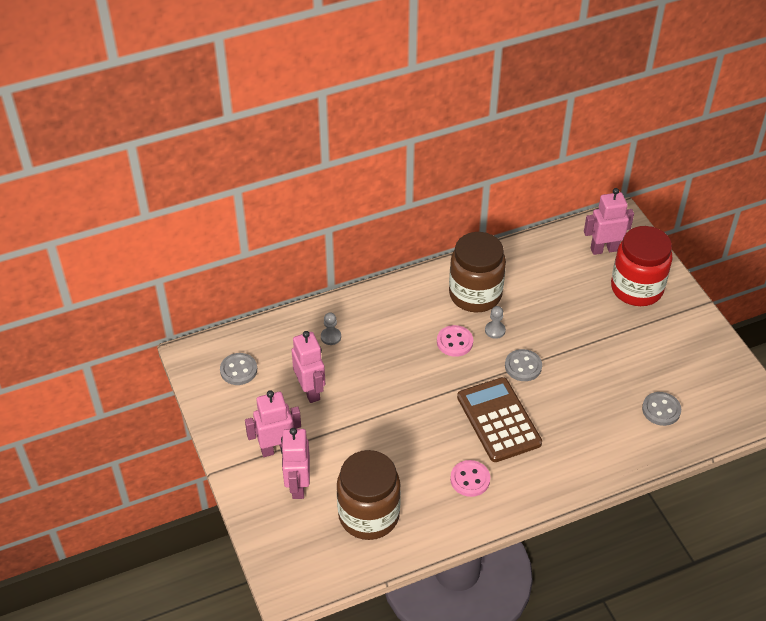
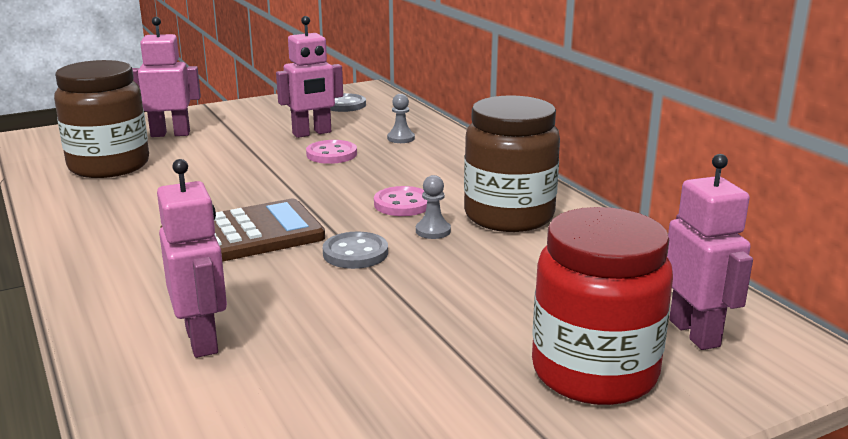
camera: 85 degrees right, 25 degrees down
pink robot [245,390,301,457] -> pink robot moved to [157,159,227,358]
pink button [450,460,490,497] -> pink button moved to [306,140,357,164]
grey button [642,392,681,426] -> none

